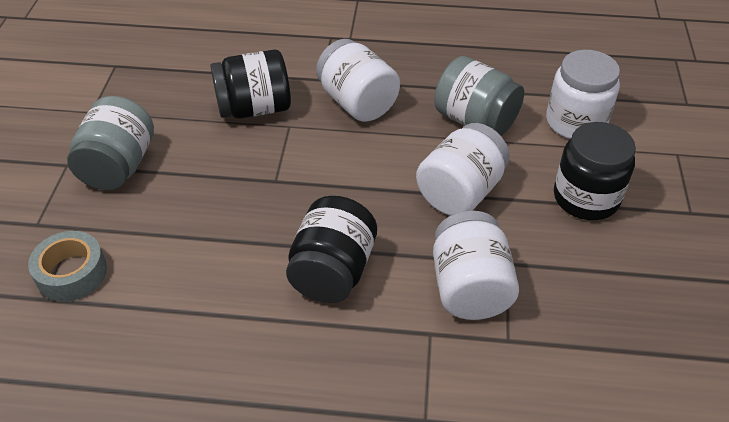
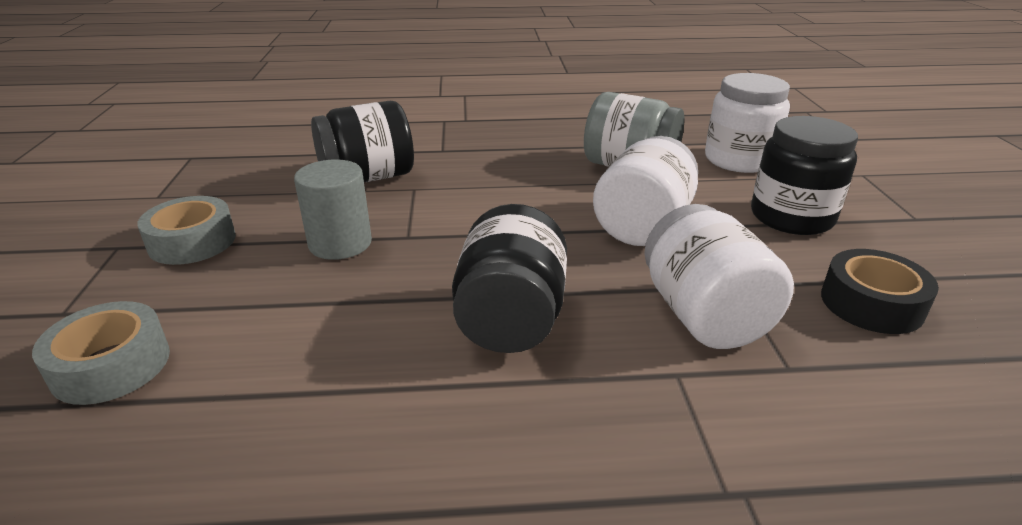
camera: 10 degrees left, 15 degrees down
grey jar [67,96,154,190] -> grey tape [137,196,236,265]
white jar [316,39,400,122] -> none
none -> grey cylinder [294,159,372,260]
none -> black tape [821,249,939,334]

